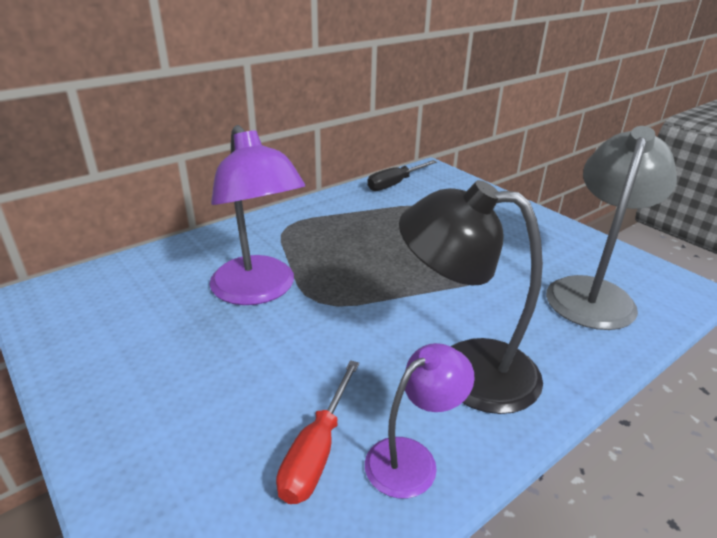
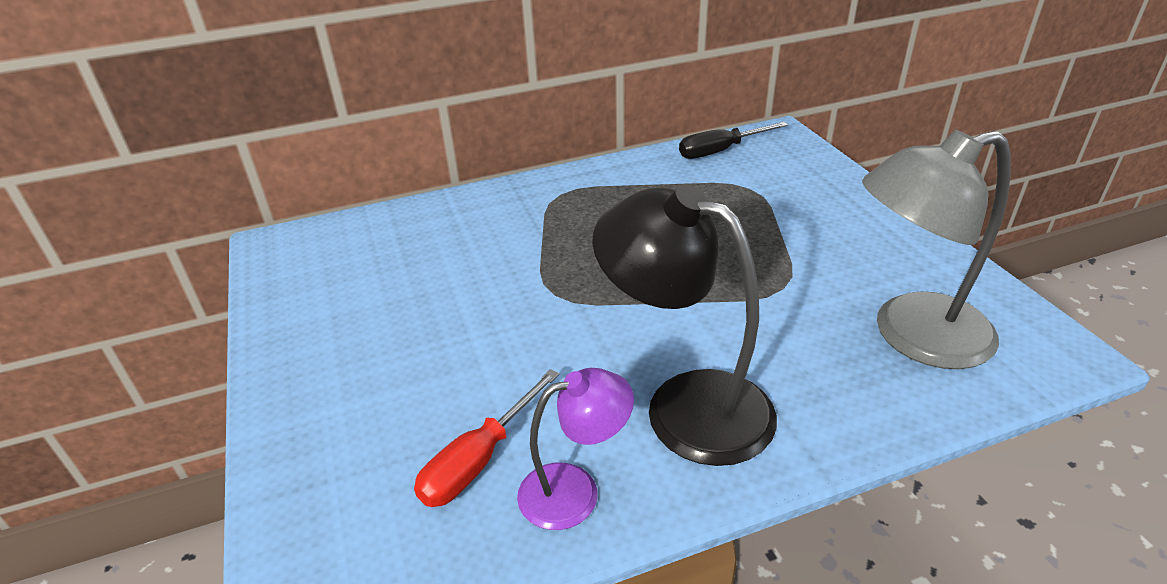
camera: 20 degrees right, 5 degrees up
purple lamp [210,125,305,305] -> none
grey lamp [546,126,677,330] -> grey lamp turned 150 degrees counterclockwise [862,130,1011,369]

